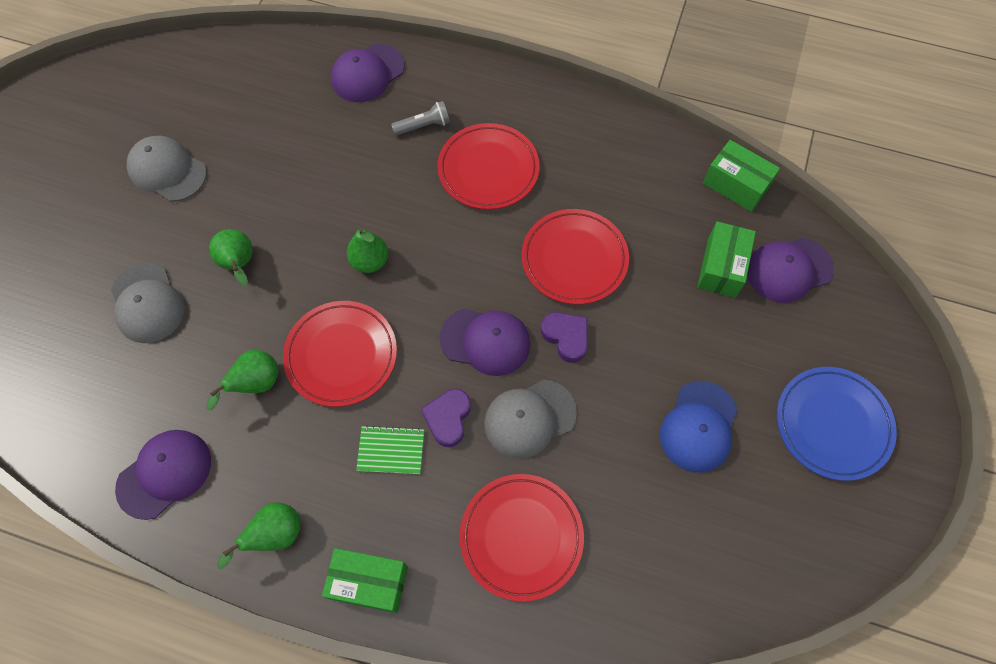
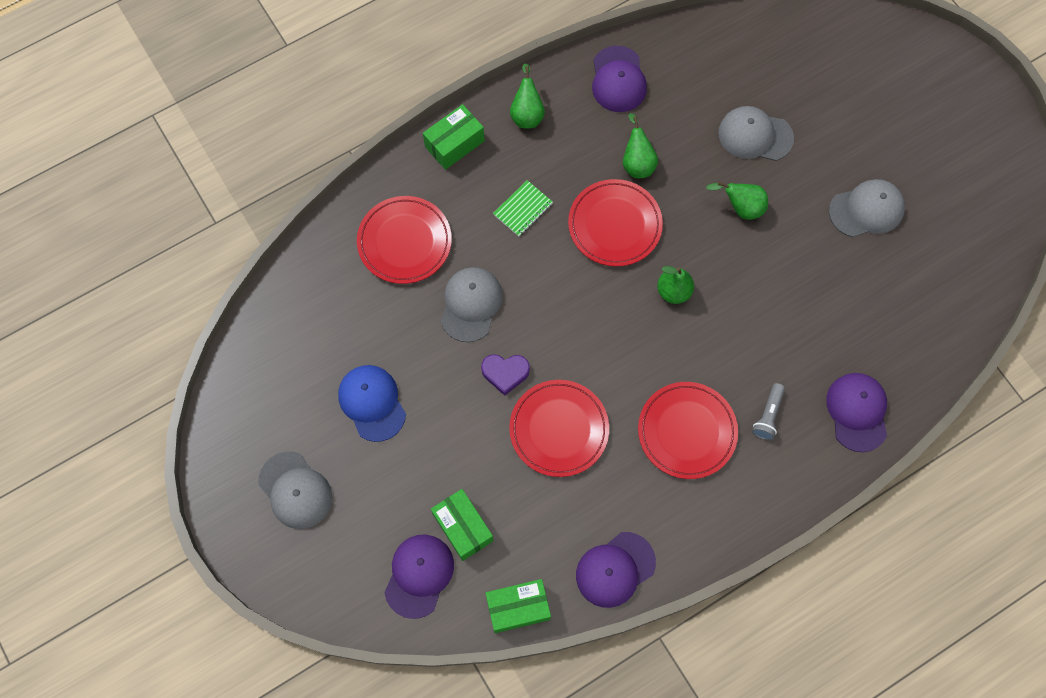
camera: 130 degrees right, 5 degrees up
purple heart [421,389,471,447] -> none
purple cap [439,309,531,376] -> purple cap moved to [576,532,656,608]
blue plate [777,367,897,481] -> grey cap [259,452,332,529]

